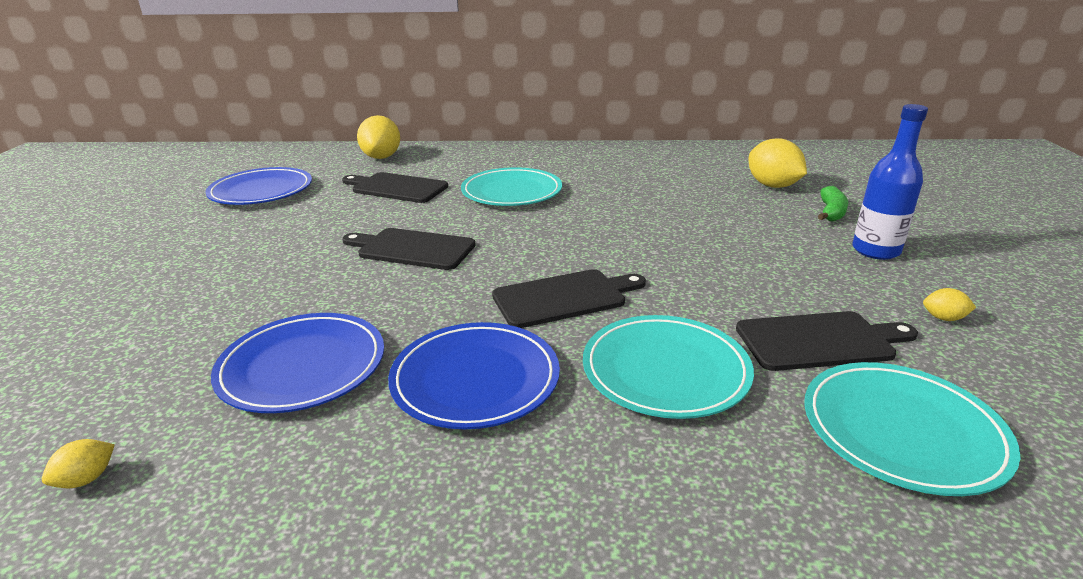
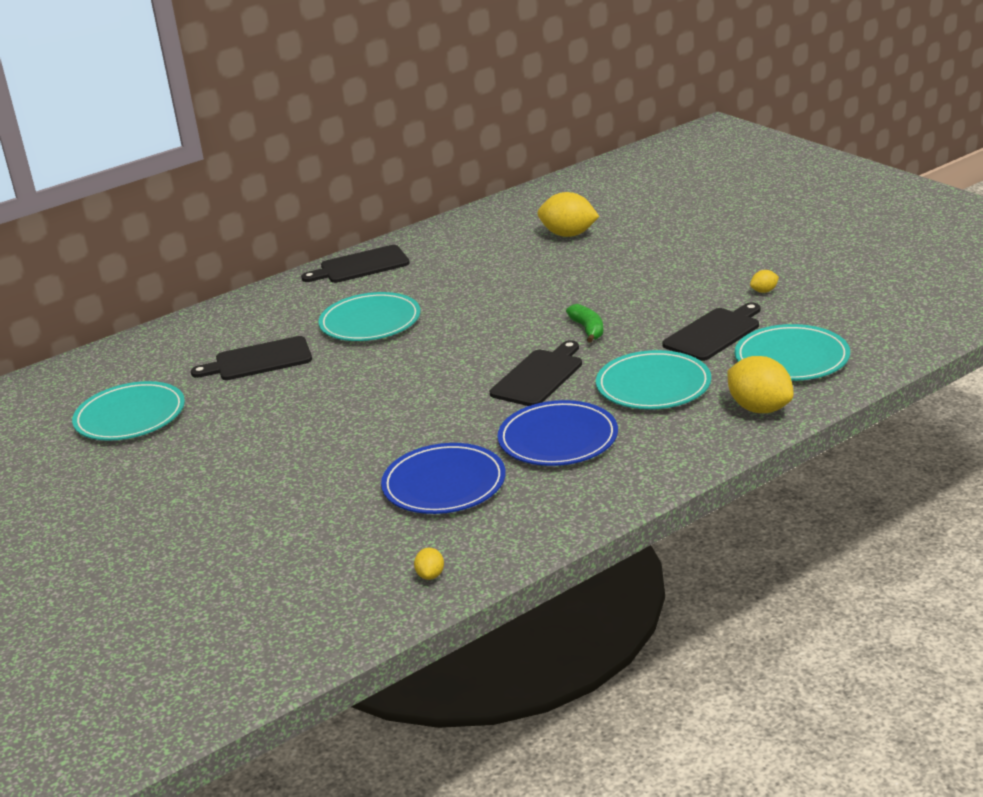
camera: 35 degrees left, 0 degrees up
blue plate [205,167,312,205] -> turquoise plate [72,381,185,441]
black cutting board [342,228,476,270] -> black cutting board moved to [301,245,410,283]
yellow lemon [357,115,400,159] -> yellow lemon moved to [727,356,794,413]
green banana [818,186,848,222] -> green banana moved to [566,304,603,342]
blue bottle [852,104,928,260] -> none

